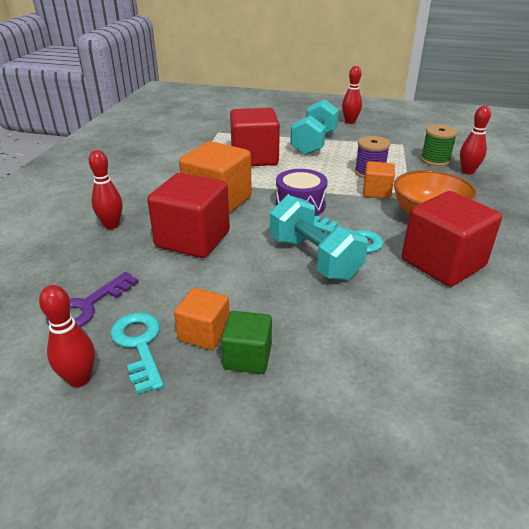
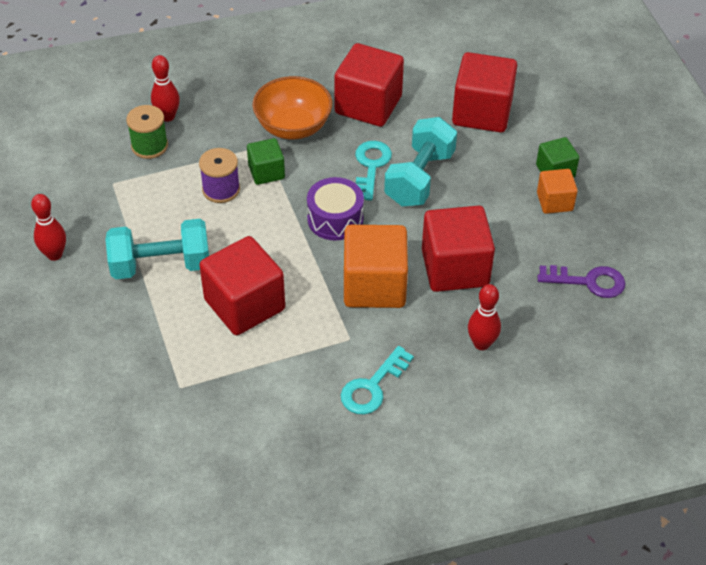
camera: 120 degrees left, 15 degrees up
red bowling pin [39,285,95,387] -> none
turquoise key [110,312,164,394] -> turquoise key moved to [341,346,414,415]
orange cube [363,161,395,199] -> green cube [247,138,285,185]
none -> red cube [452,52,517,133]

